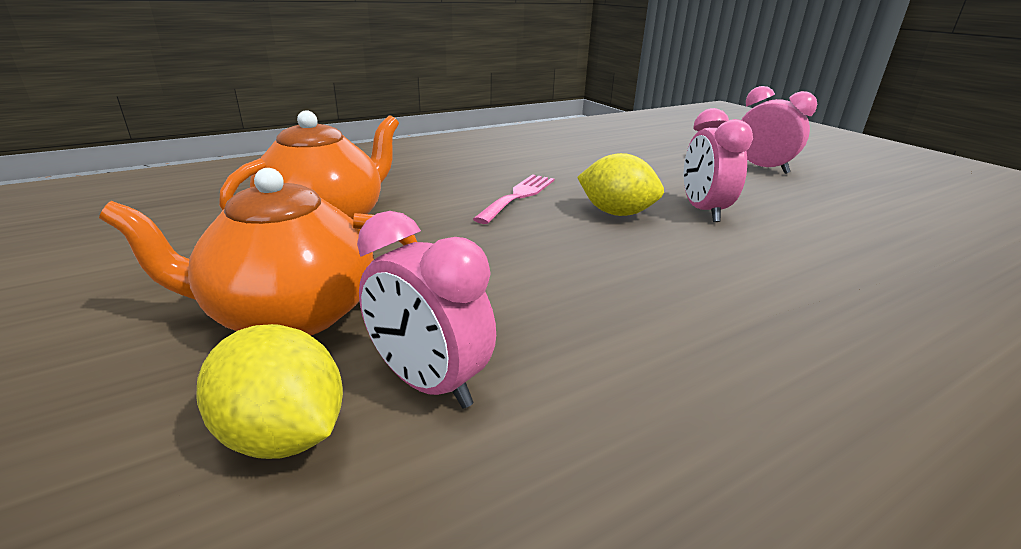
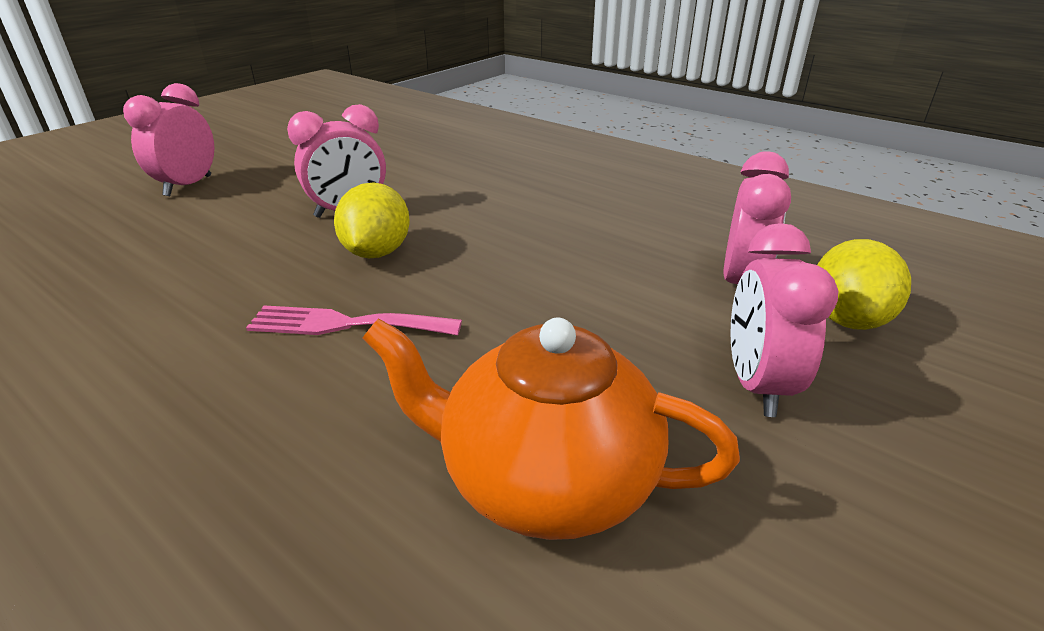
camera: 110 degrees left, 5 degrees up
orange teapot [99,168,417,336] -> pink clock [730,223,838,417]

